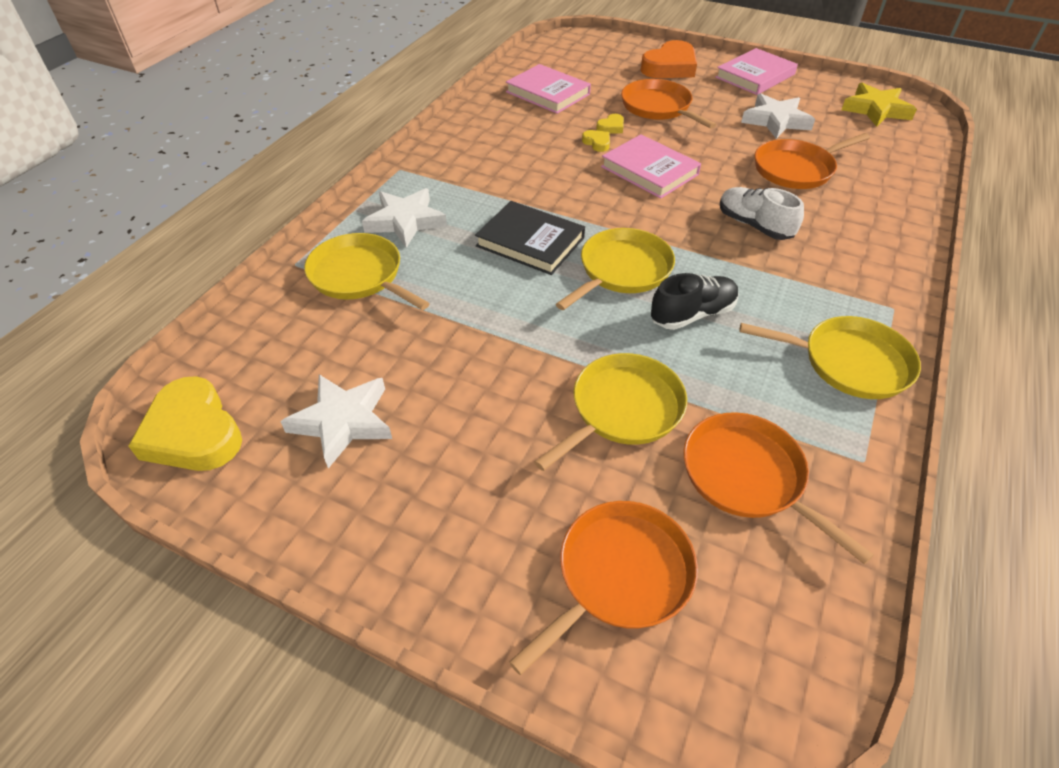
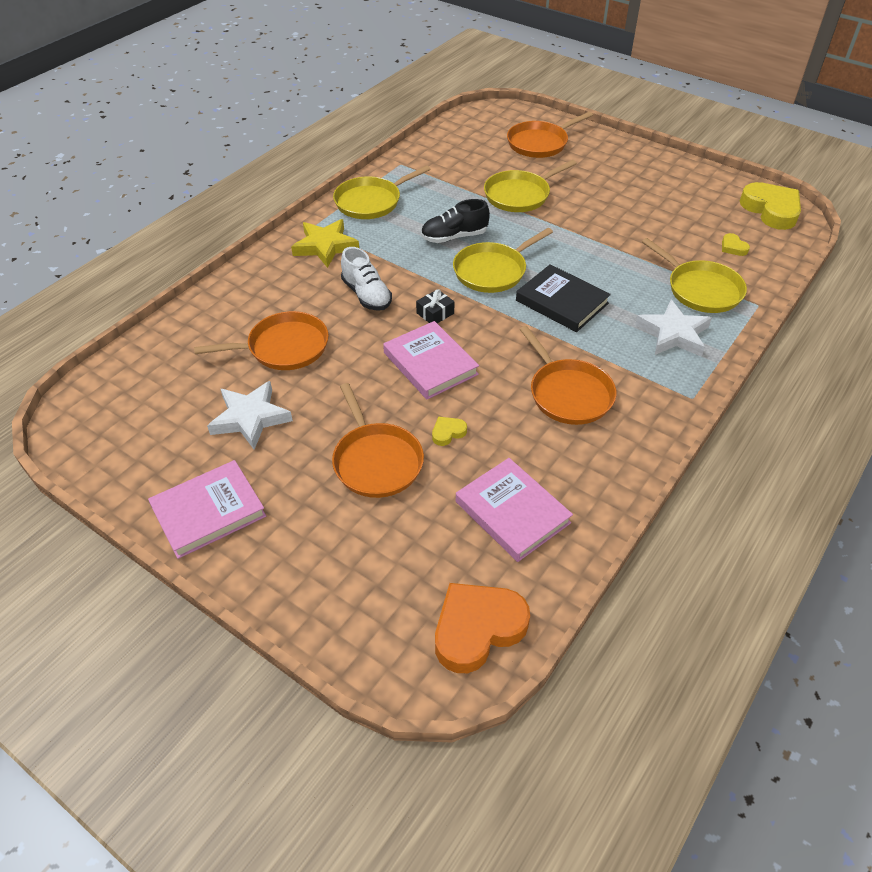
camera: 170 degrees left, 0 degrees up
white star [280,374,392,469] -> none
yellow heart [582,130,610,152] -> yellow heart moved to [722,233,750,256]
orange heart [641,40,697,78] -> orange heart moved to [435,583,530,673]
orange pan [684,412,874,565] -> orange pan moved to [519,326,617,425]
yellow pan [739,316,921,399] -> yellow pan turned 60 degrees counterclockwise [333,165,431,219]
yellow star [841,83,917,127] -> yellow star moved to [291,219,359,268]
none -> black gift [416,289,454,323]

